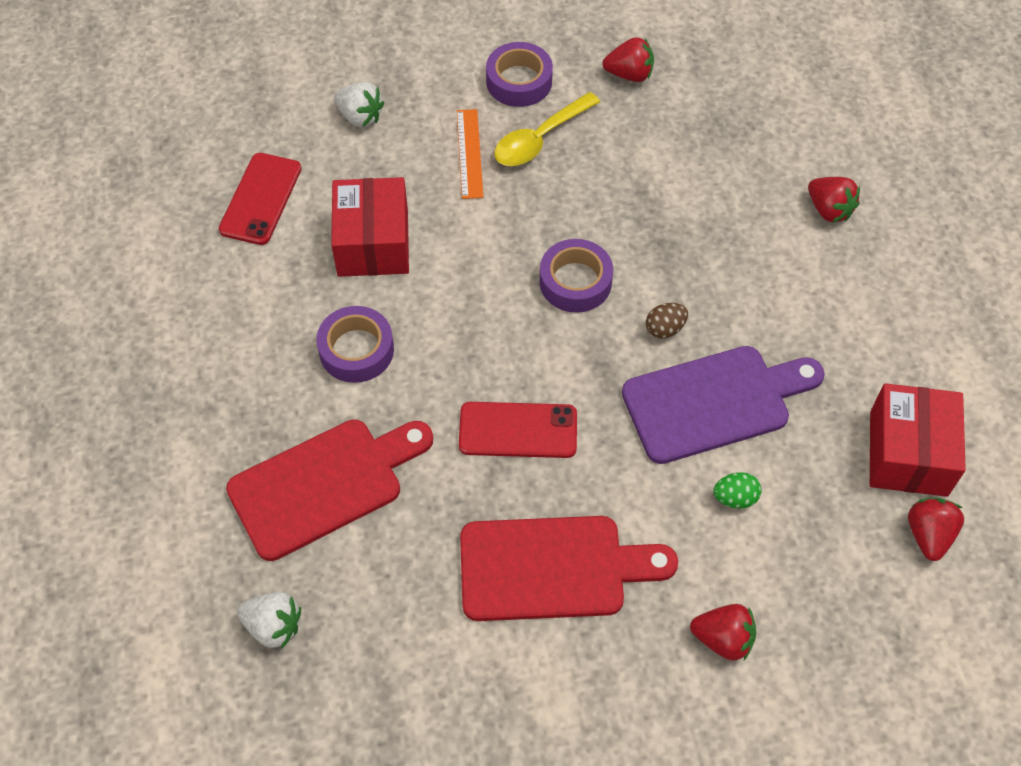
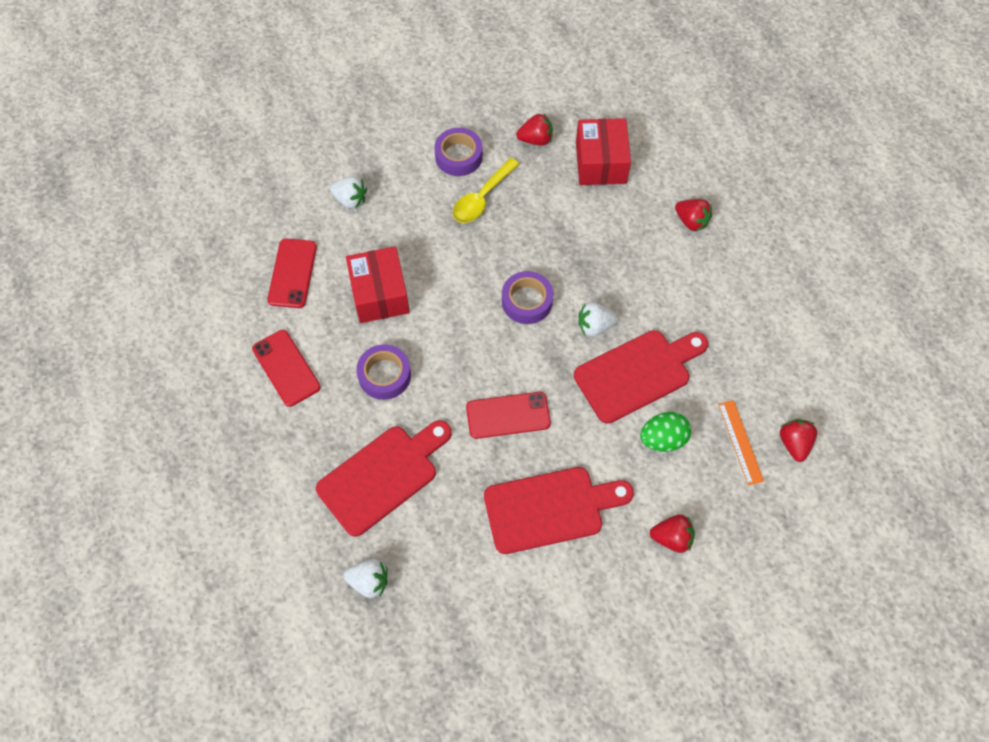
camera: 10 degrees left, 5 degrees up
orange ruler [457,109,483,199] -> orange ruler moved to [718,400,764,485]
purple cutting board [622,346,825,464] -> red cutting board [574,330,708,424]
brown egg [646,303,688,339] -> white strawberry [579,302,618,336]
green egg [713,472,762,509] -> green egg [640,412,691,452], size x1.58
red box [870,383,966,497] -> red box moved to [576,118,631,185]
none -> red phone [252,330,321,407]

